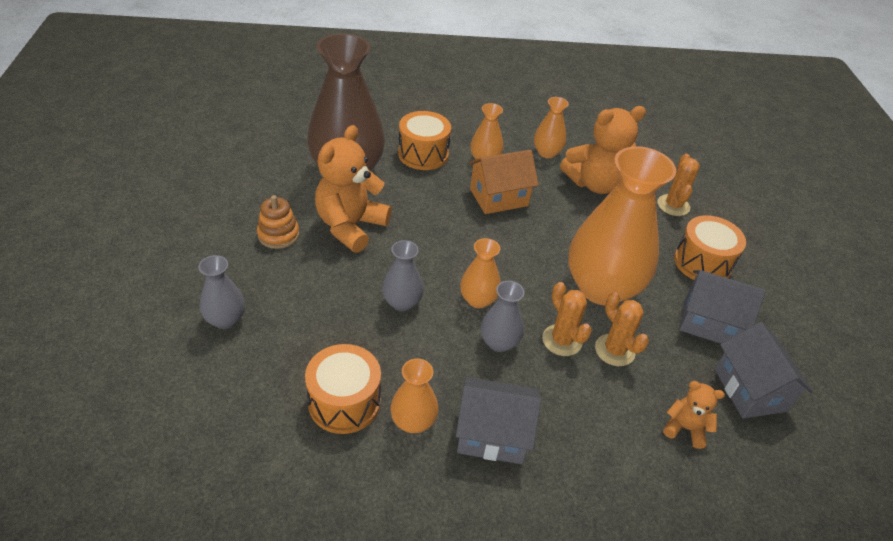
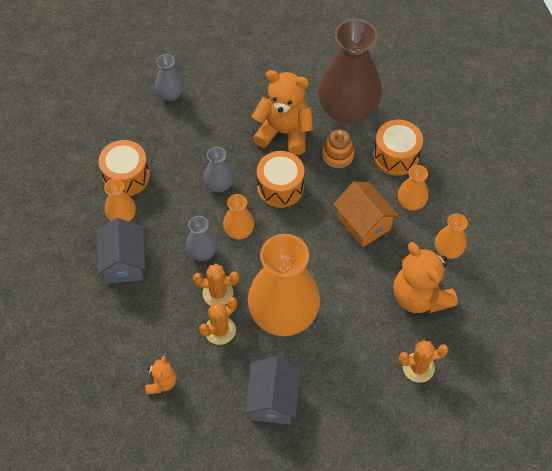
camera: 80 degrees right, 15 degrees up
orange stacking toy [257,195,299,249] -> orange stacking toy moved to [322,130,354,168]
orange cactus [542,282,592,356] -> orange cactus turned 45 degrees clockwise [193,264,239,305]
orange drum [674,215,746,280] -> orange drum moved to [257,151,304,208]
grey house [715,322,813,418] -> none

